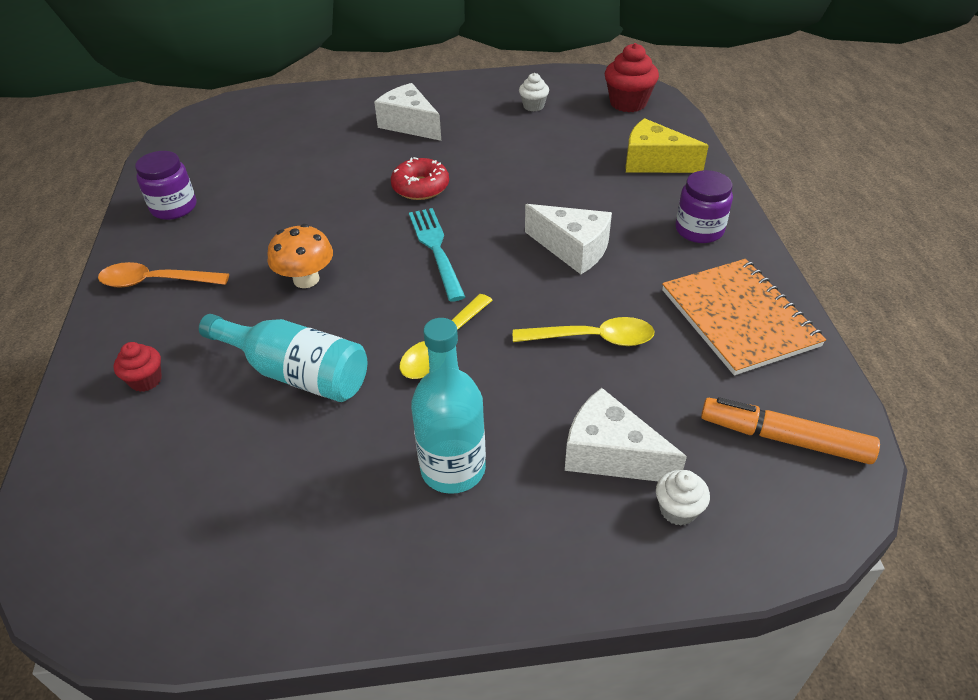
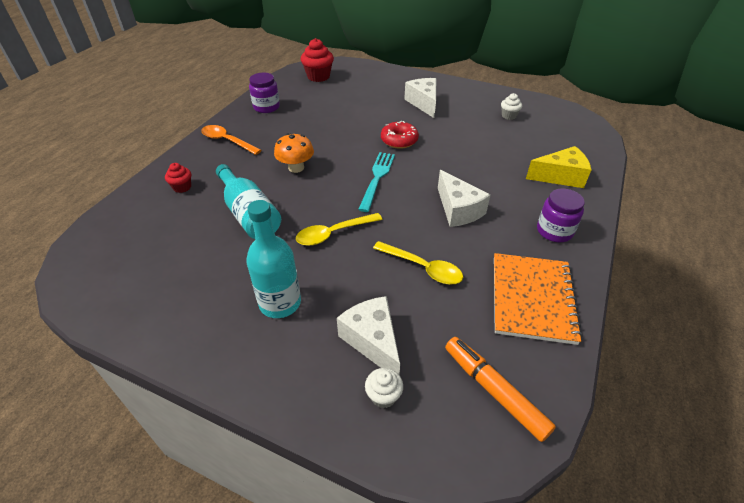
camera: 30 degrees right, 0 degrees up
red cupcake [605,43,659,112] -> red cupcake moved to [301,38,334,82]
yellow cheese [626,118,709,173] -> yellow cheese turned 120 degrees clockwise [526,146,592,188]

